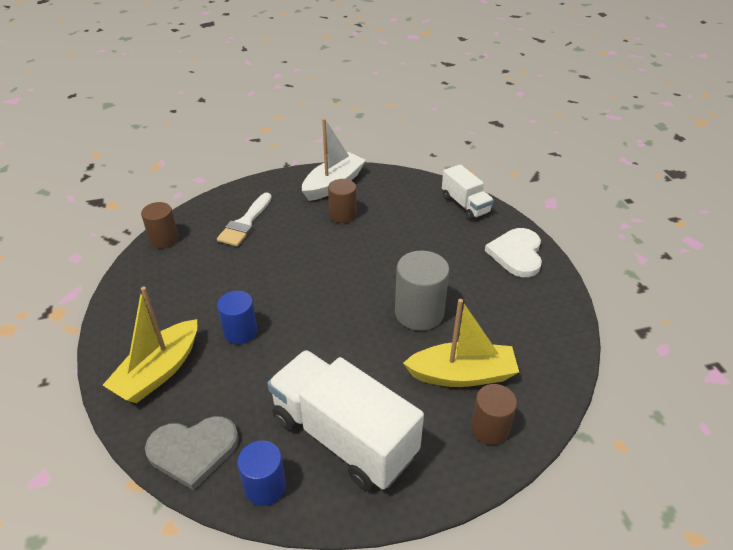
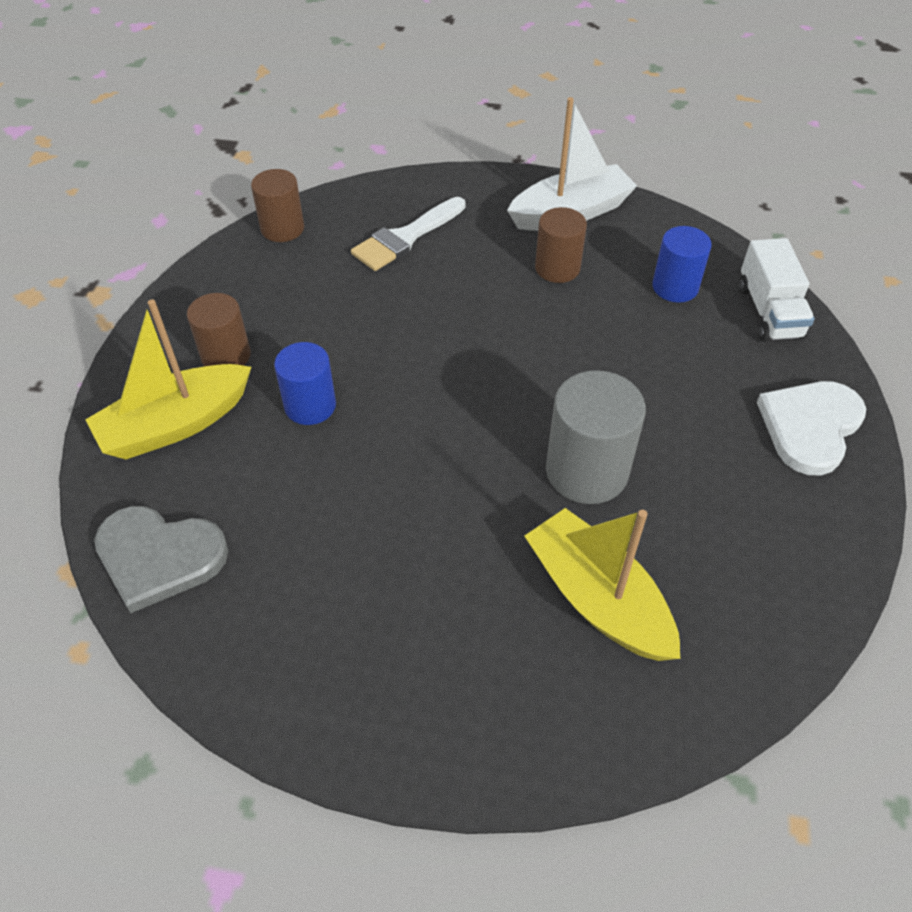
camera: 25 degrees right, 10 degrees up
blue cylinder [237,440,286,506] -> blue cylinder moved to [652,226,712,303]
white truck [267,350,424,491] -> none
yellow boat [403,299,519,387] -> yellow boat turned 150 degrees counterclockwise [524,508,680,661]
brown cylinder [471,384,517,445] -> brown cylinder moved to [187,293,251,366]

